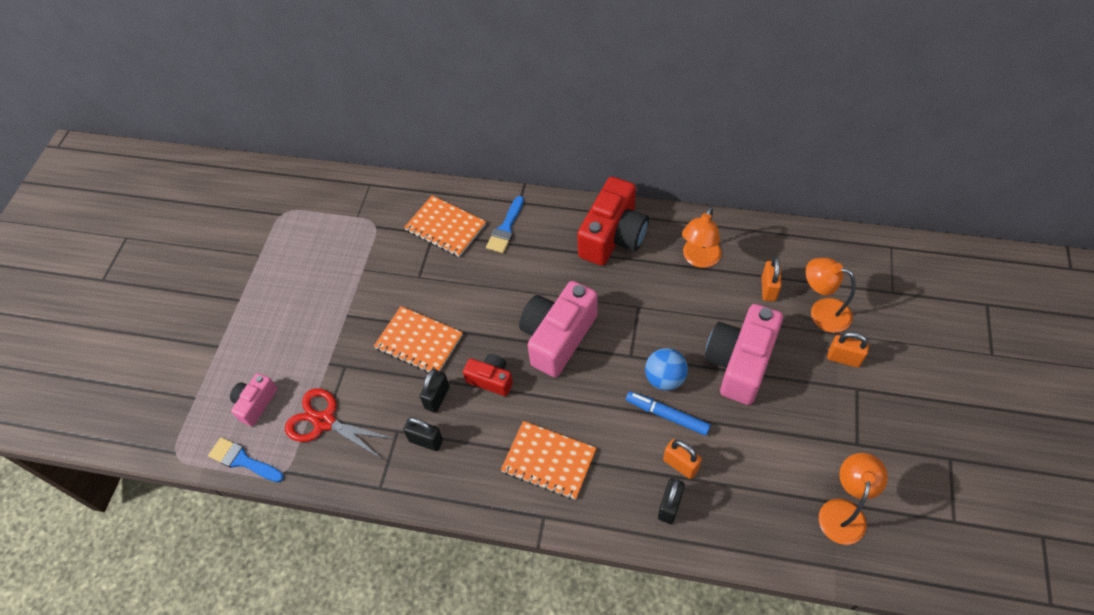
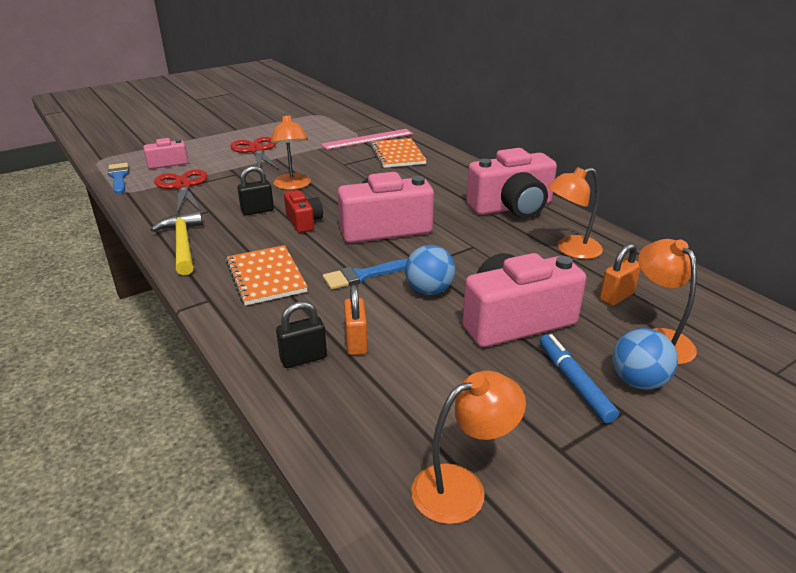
camera: 40 degrees right, 25 degrees down
orange notebook [374,306,463,372] -> orange lamp [271,113,311,190]
black padlock [403,417,443,451] -> none
blue brush [486,196,524,253] -> blue brush moved to [323,259,408,290]
red camera [577,177,649,266] -> pink camera [466,148,557,218]
blue marker [626,391,711,436] -> blue marker moved to [540,334,619,423]
orange padlock [827,332,869,368] -> blue ball [612,328,678,390]
none -> yellow hammer [150,211,203,276]
none -> red scissors [230,137,280,170]
none -> pink ruler [321,129,413,150]

